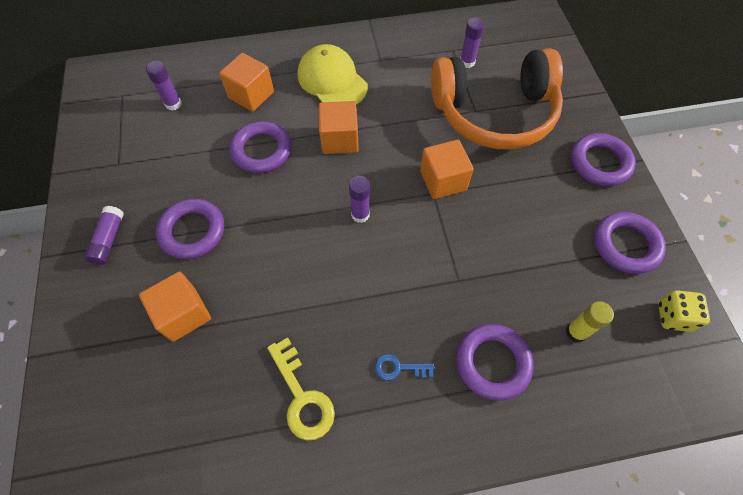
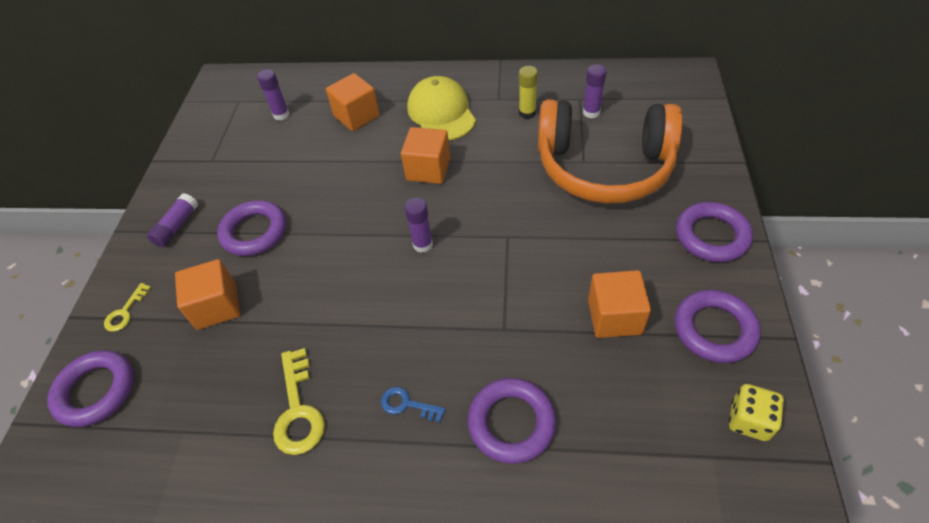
camera: 20 degrees right, 10 degrees down
purple ring [230,121,291,173] -> purple ring moved to [47,350,134,427]
orange cube [420,140,474,199] -> orange cube moved to [588,270,651,338]
yellow glue stick [566,301,614,342] -> yellow glue stick moved to [519,66,538,119]
none -> yellow key [104,283,151,332]

